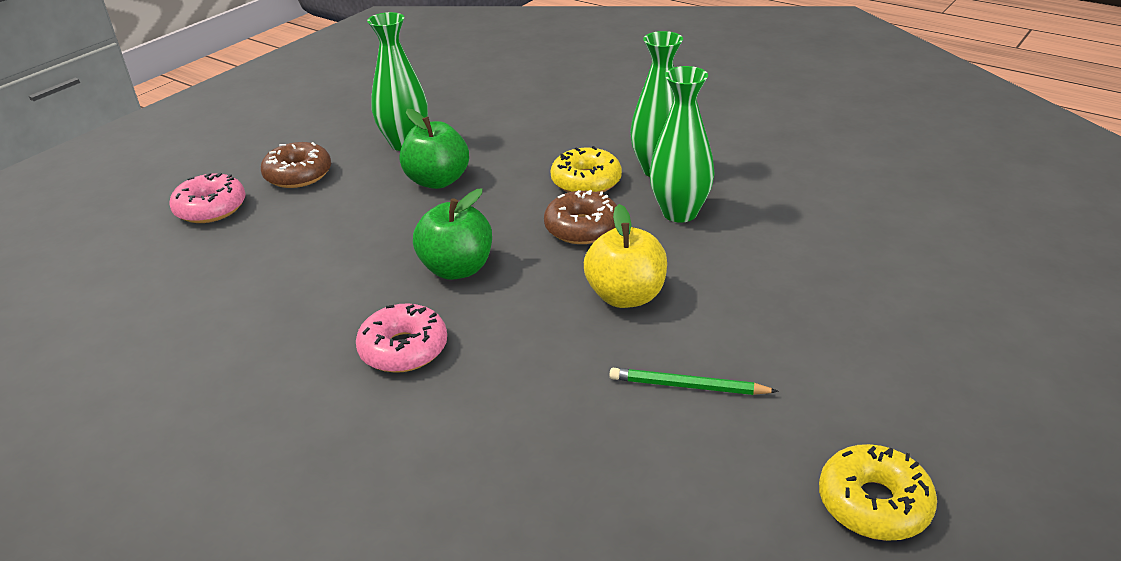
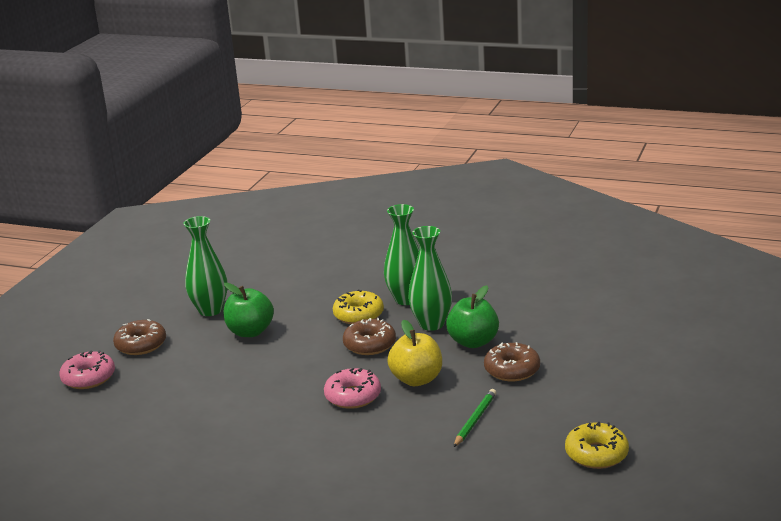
camera: 15 degrees left, 10 degrees down
pink donut [356,303,447,373] -> pink donut moved to [324,368,381,409]
green apple [413,189,492,280] -> green apple moved to [446,285,499,348]
green pencil [609,368,779,395] -> green pencil turned 120 degrees clockwise [454,389,496,447]
none -> brown donut [484,342,540,381]

